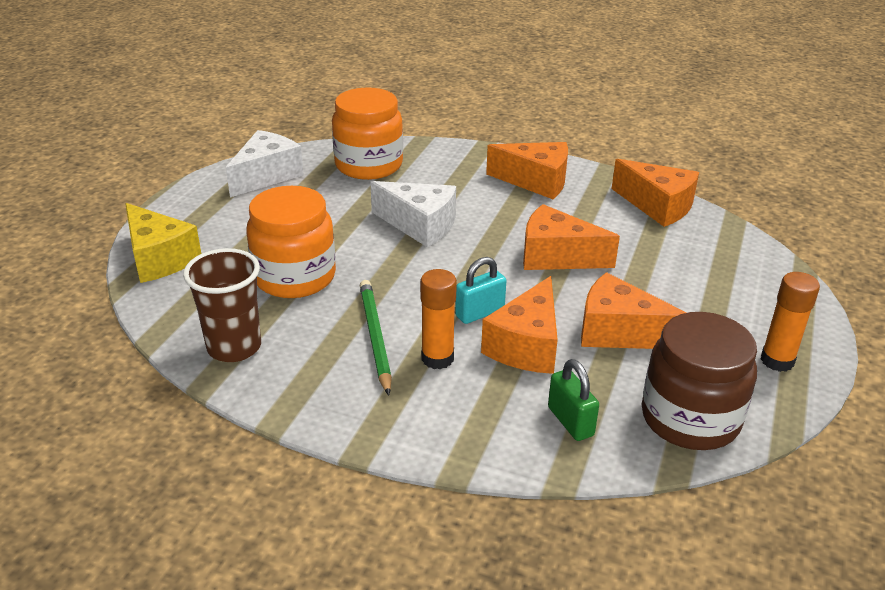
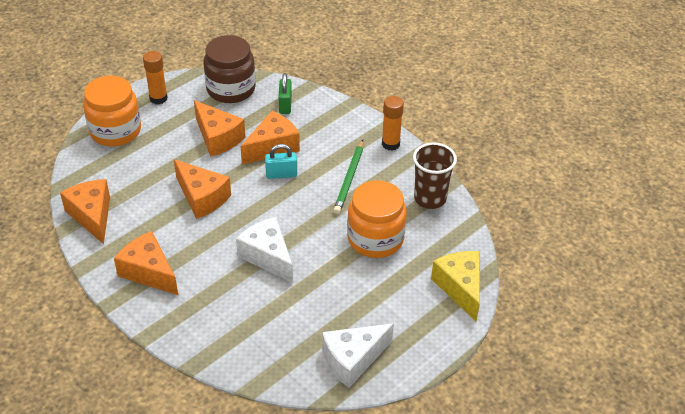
camera: 155 degrees left, 10 degrees up
orange jar [332,88,403,180] -> orange jar moved to [83,76,141,147]
orange glue stick [420,269,457,369] -> orange glue stick moved to [382,96,404,151]

